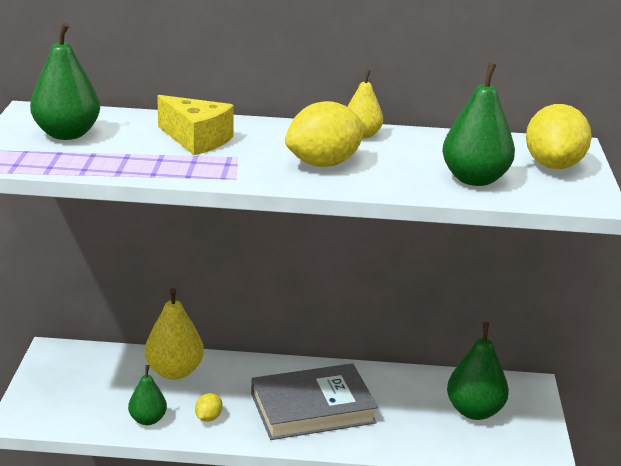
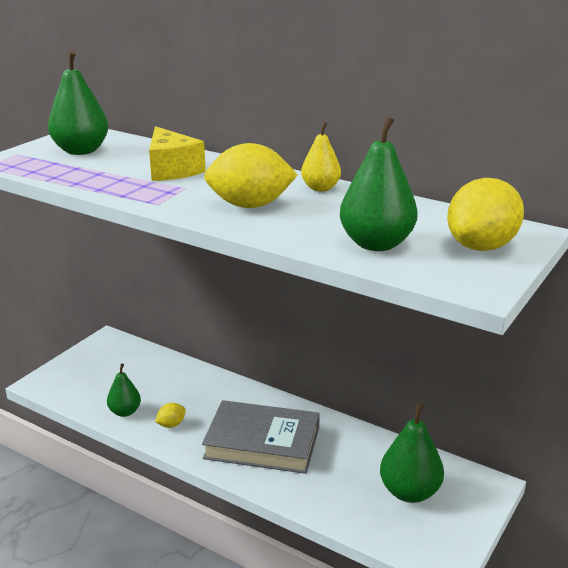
camera: 30 degrees right, 0 degrees up
yellow pear [145,288,204,380] -> none

